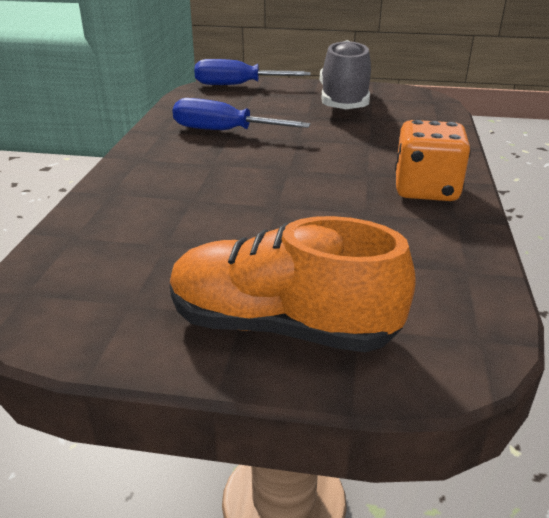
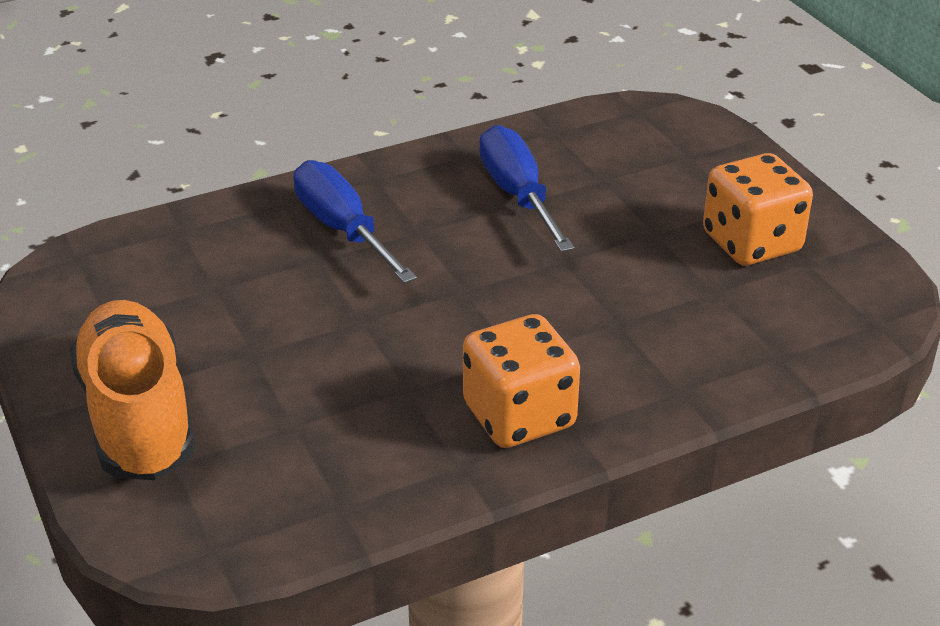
camera: 55 degrees right, 5 degrees up
blue screwdriver [194,59,311,85] -> blue screwdriver moved to [293,160,417,283]
grey shoe [320,40,371,109] -> orange dice [703,153,813,265]

